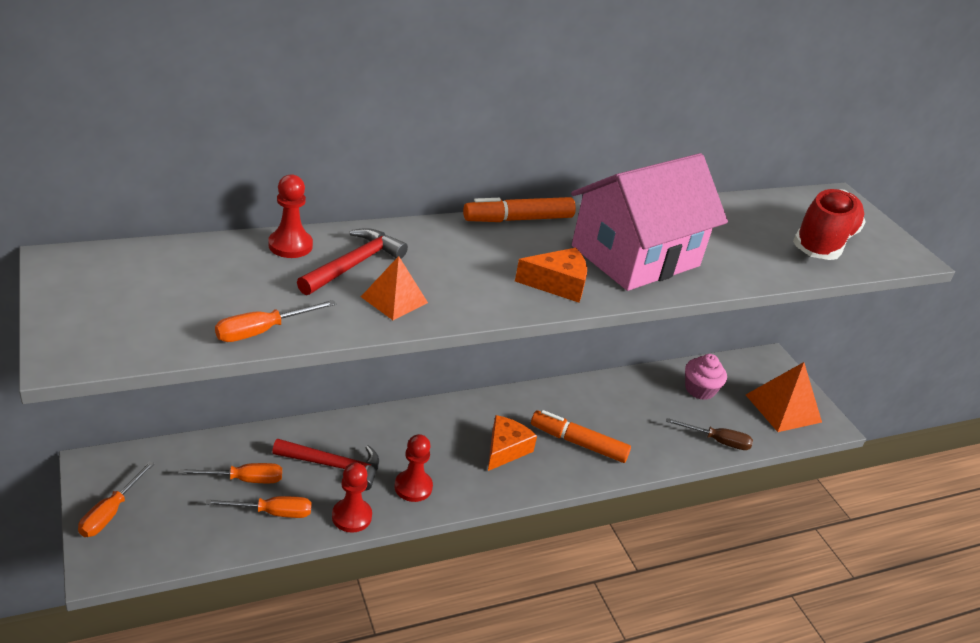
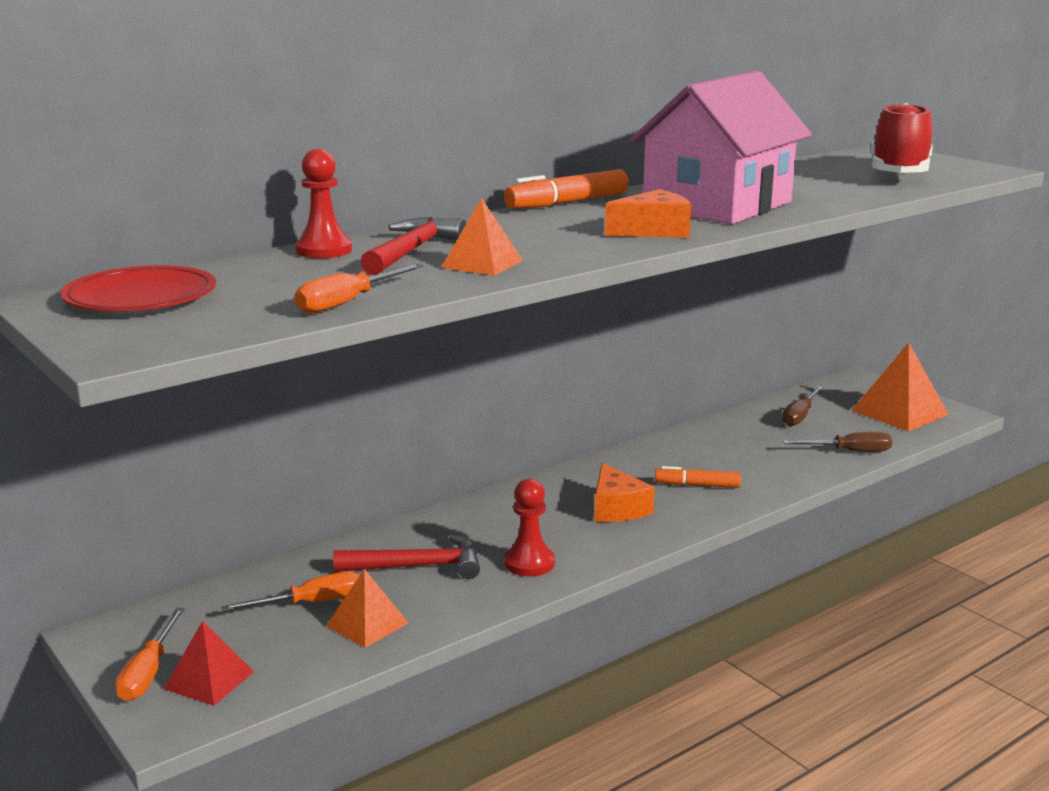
camera: 10 degrees left, 15 degrees down
orange screwdriver [205,496,312,518] -> orange pyramid [327,568,408,648]
red pawn [332,462,372,533] -> none
orange cheese [488,415,537,471] -> orange cheese turned 150 degrees clockwise [594,463,655,522]
orange marker [531,410,631,463] -> orange marker [655,466,741,488], size x0.65
pink cupcake [685,354,727,400] -> brown screwdriver [782,386,823,427]
none -> red plate [60,265,216,311]
none -> red pyramid [164,621,254,706]

